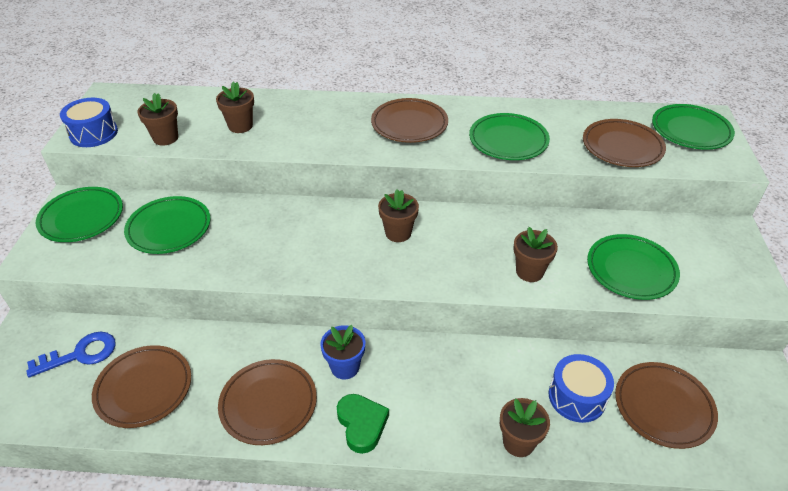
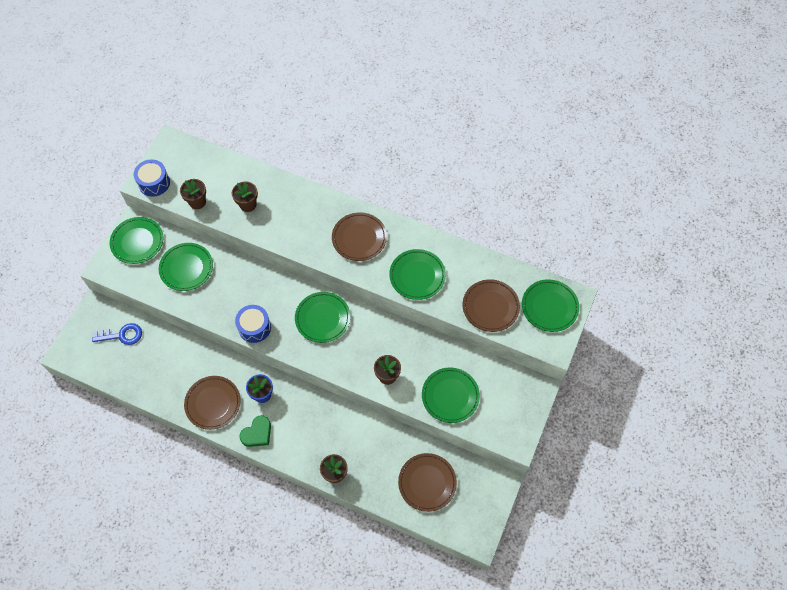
camera: 20 degrees right, 20 degrees up
brown plate [92,345,191,428] -> none
green heart [337,394,389,454] -> green heart turned 45 degrees clockwise [239,415,271,447]
brown flower pot [378,189,419,242] -> green plate [295,292,350,343]
blue drum [549,354,614,423] -> blue drum moved to [235,305,271,343]

